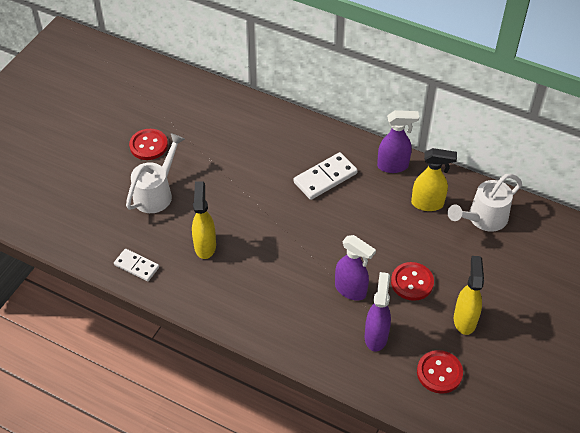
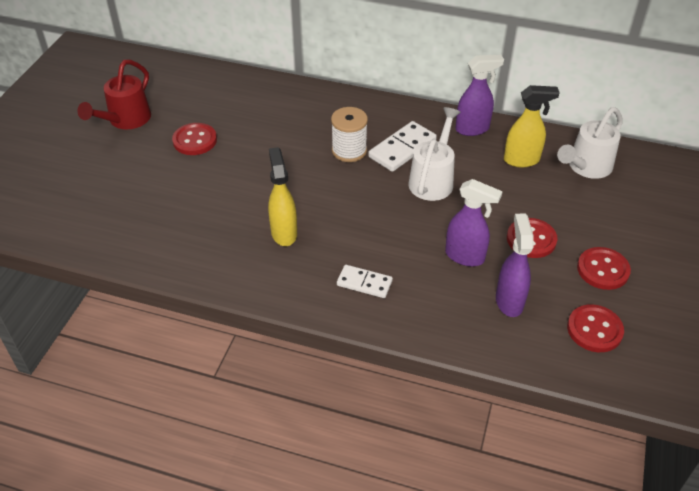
camera: 10 degrees left, 5 degrees down
white domino [114,249,159,281] -> white domino moved to [337,265,393,298]
white watering can [126,133,185,213] -> white watering can moved to [408,107,461,201]
yellow spray bottle [454,256,484,335] -> red button [577,247,631,290]
none -> red watering can [77,60,151,130]
none -> white spool [331,107,368,162]

